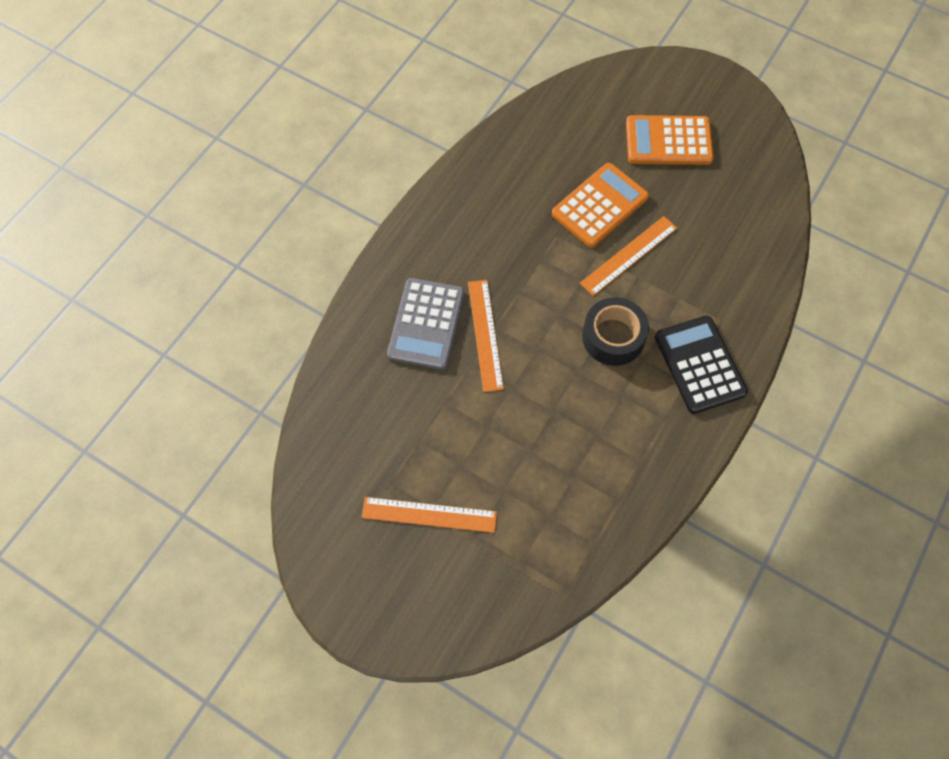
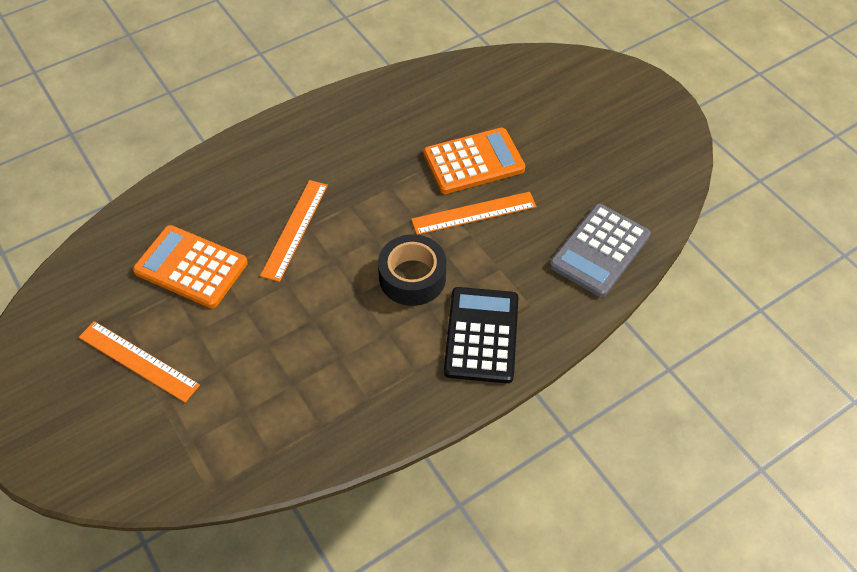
camera: 25 degrees right, 10 degrees down
grey calculator [387,278,465,370] -> grey calculator moved to [549,204,651,297]
orange calculator [626,115,714,165] -> orange calculator moved to [133,225,248,308]

